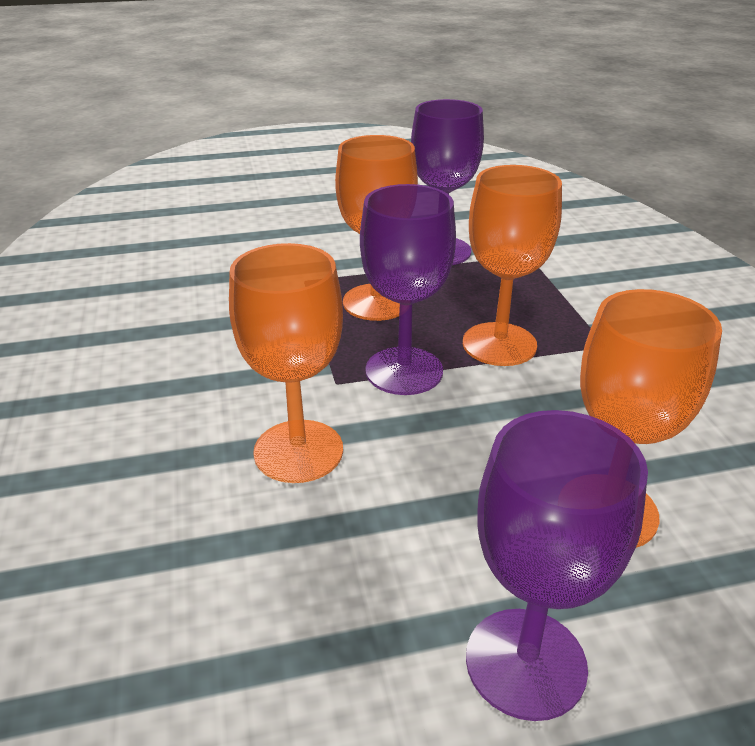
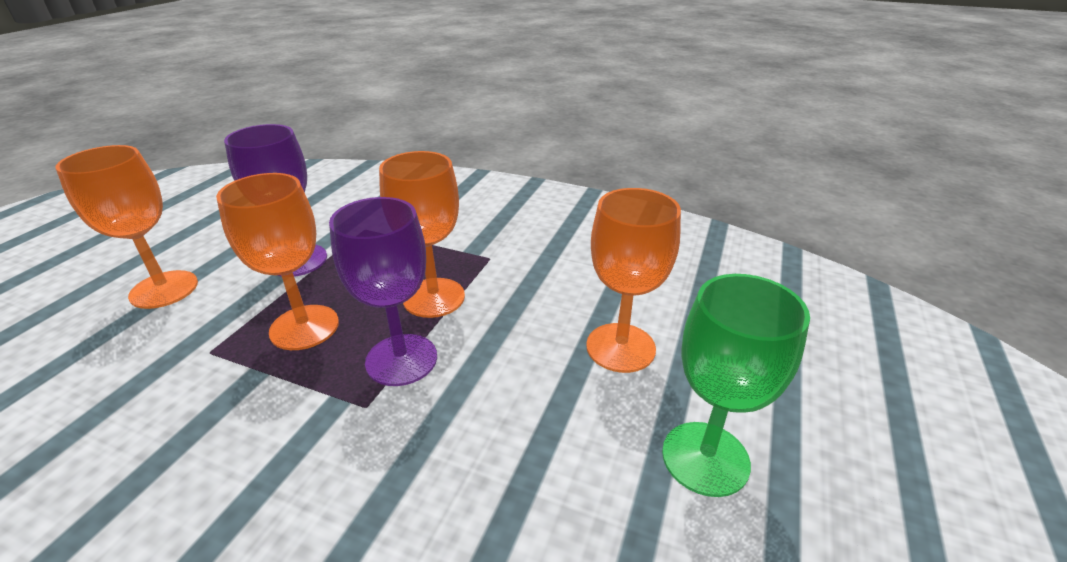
camera: 55 degrees left, 0 degrees up
orange goblet [229,243,343,483] -> orange goblet moved to [56,145,198,309]
purple goblet [466,410,648,721] -> green goblet [662,274,810,497]

